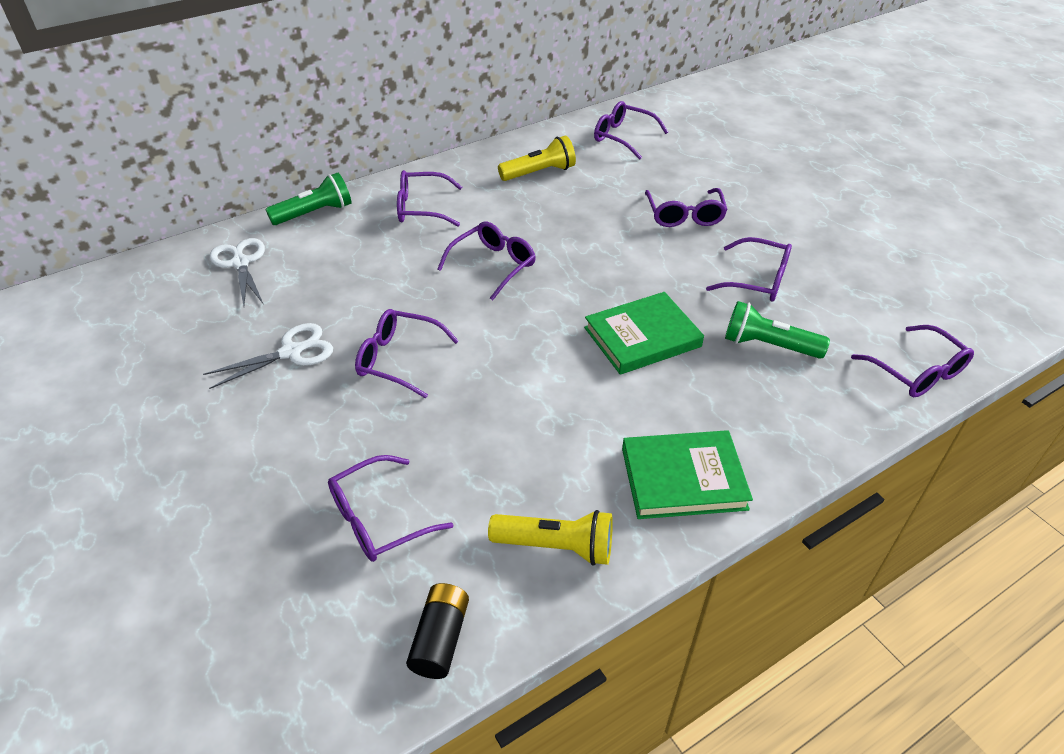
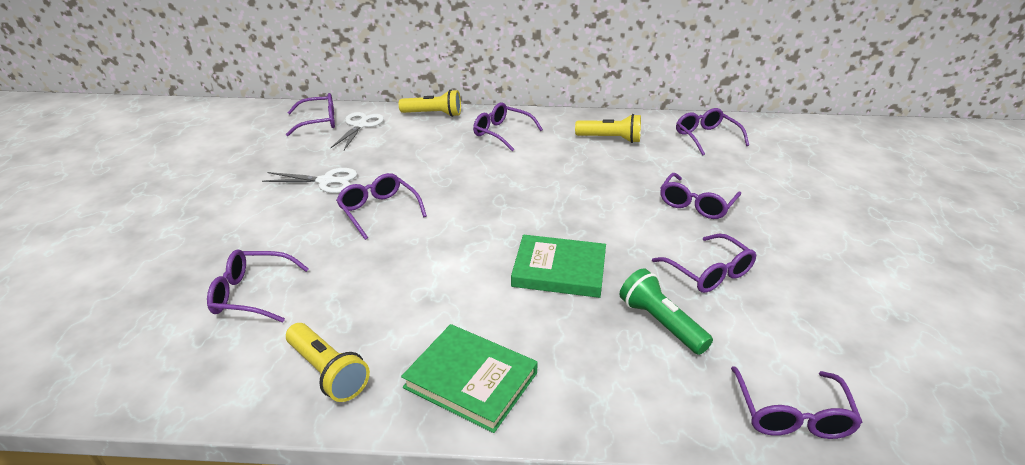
camera: 35 degrees right, 10 degrees down
green flashlight [266,173,352,225] -> yellow flashlight [399,89,461,117]
black battery [406,583,469,679] -> none
purple glasses [438,222,536,301] -> purple glasses moved to [286,93,335,136]

